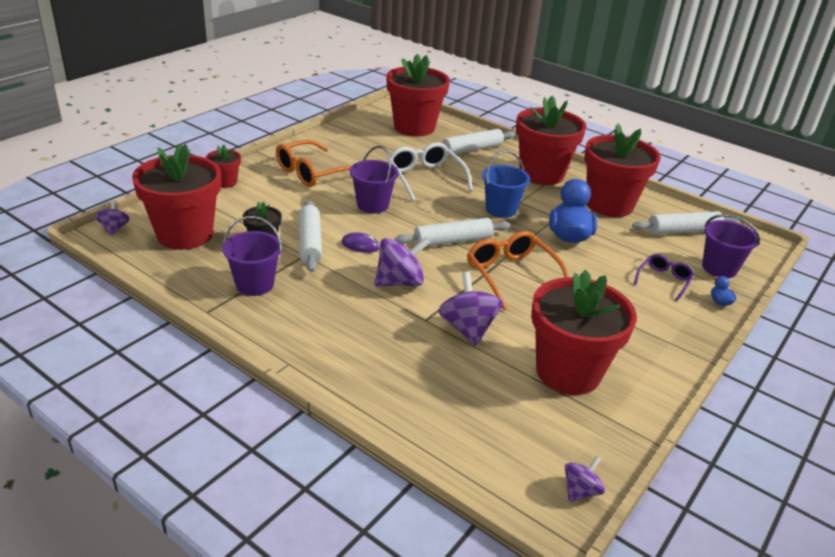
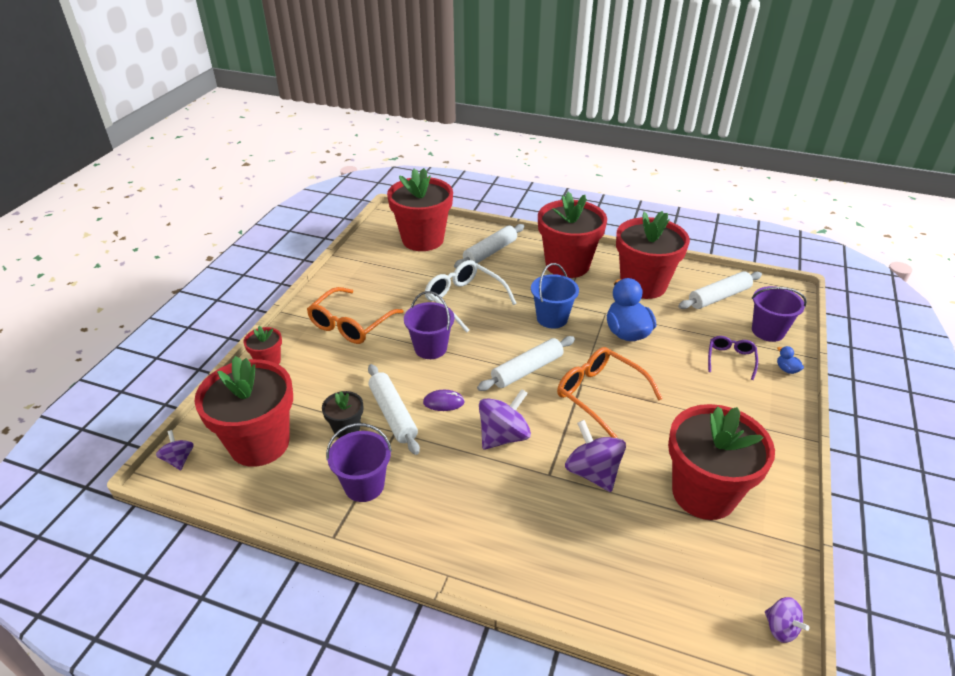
camera: 15 degrees left, 5 degrees up
purple spinning top [565,456,605,502] -> purple spinning top turned 120 degrees clockwise [765,597,810,643]

